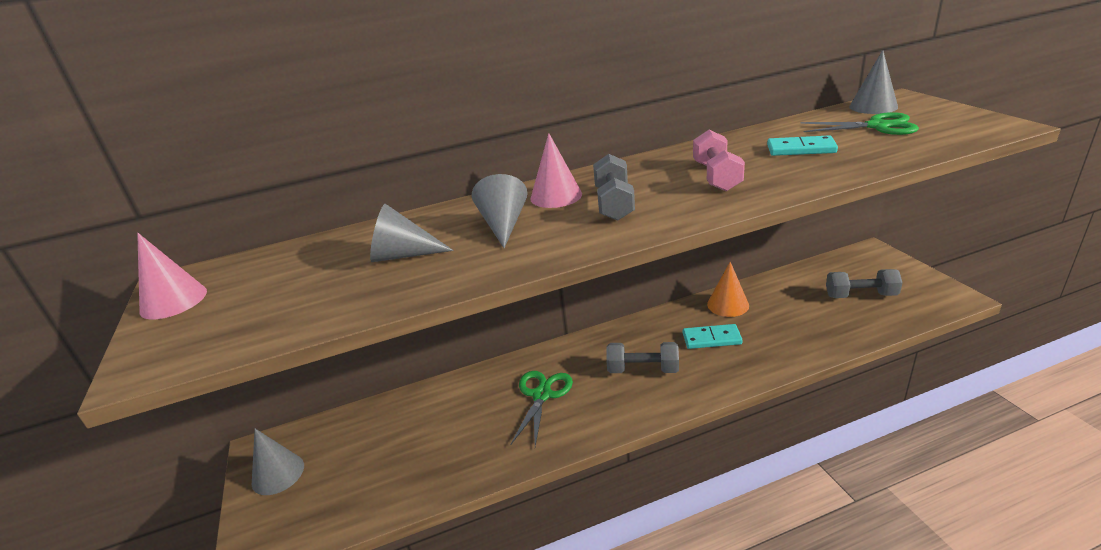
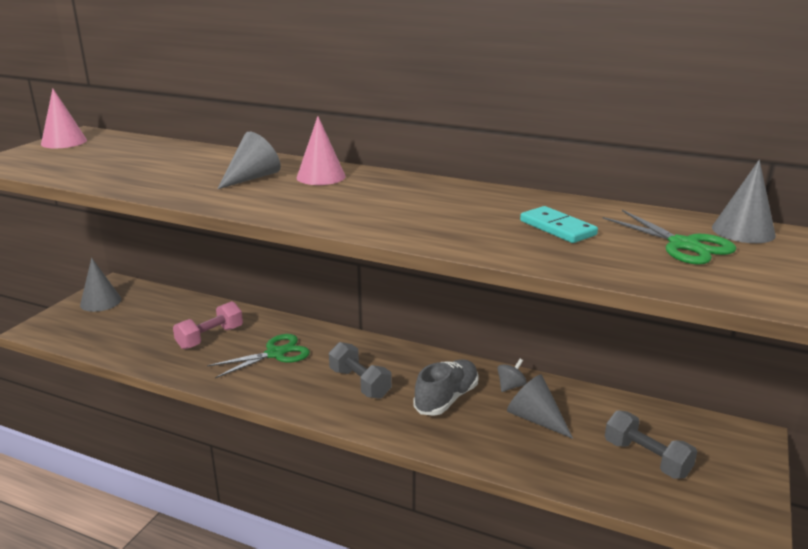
camera: 40 degrees right, 5 degrees down
grey cone [370,204,453,262] -> grey cone moved to [507,374,573,439]
grey dumbbell [593,154,635,221] -> none
turquoise domino [683,324,743,349] -> grey shoe [414,359,479,416]
pink dumbbell [693,130,745,191] -> pink dumbbell moved to [173,301,243,349]
orange cone [707,262,749,317] -> grey spinning top [497,359,527,392]

